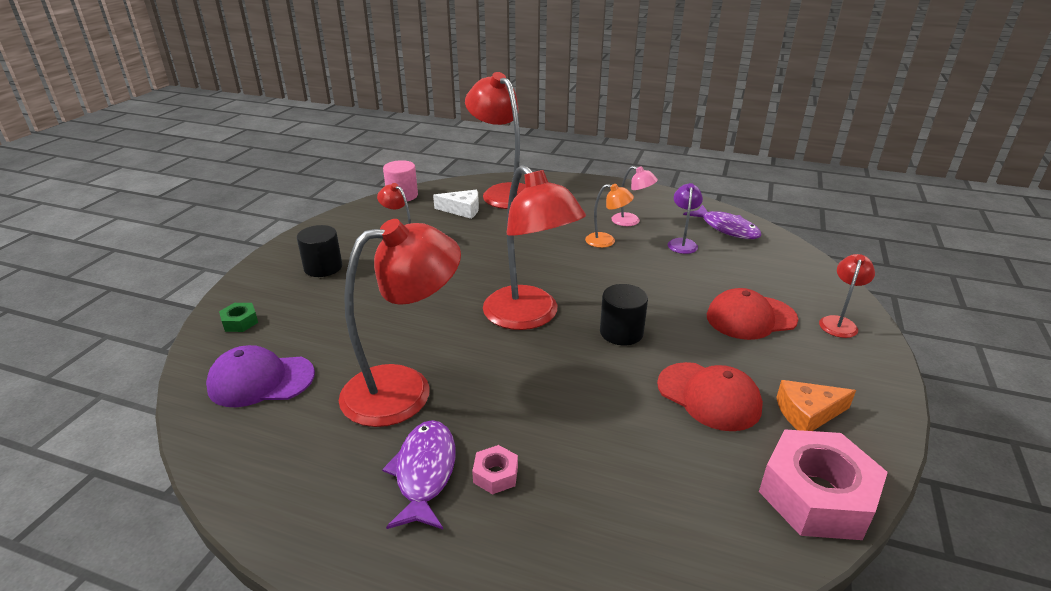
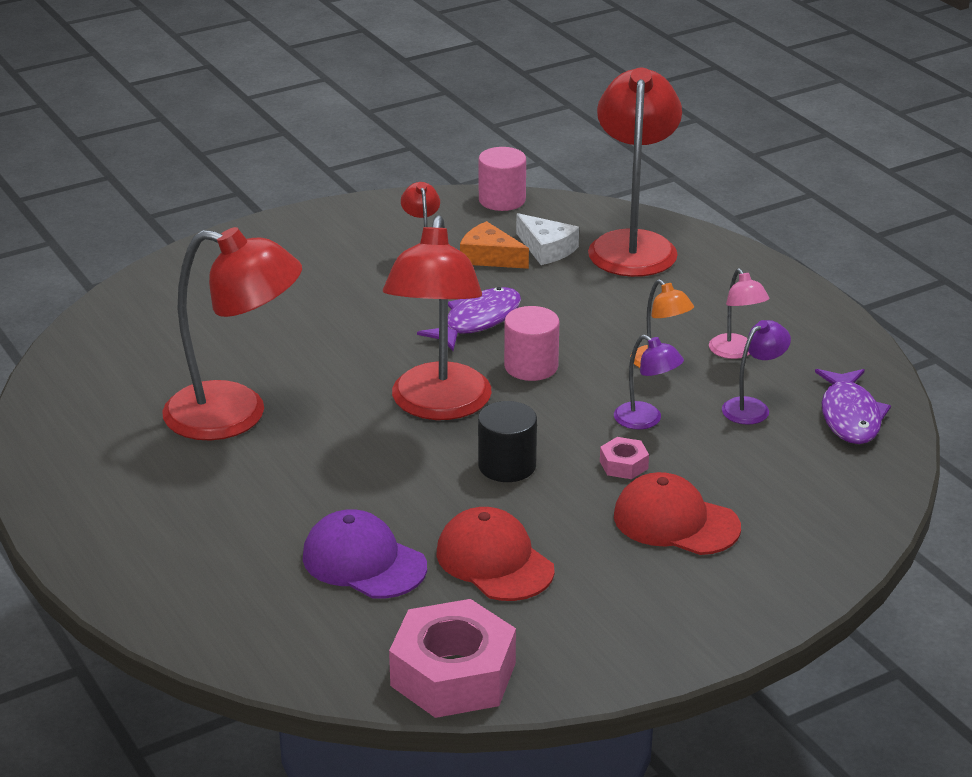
camera: 40 degrees right, 0 degrees up
purple cap [206,345,315,407] -> purple cap moved to [303,509,427,599]
green nut [219,303,258,332] -> none
black cylinder [297,225,342,277] -> none
purple fish [382,420,456,529] -> purple fish moved to [417,287,521,351]
pink nut [472,445,518,494] -> pink nut moved to [600,437,649,479]
red cap [657,362,763,431] -> red cap turned 150 degrees clockwise [436,507,555,601]
orange cheese [776,380,856,431] -> orange cheese moved to [460,221,529,269]
red lamp [819,254,875,338] -> none
none -> pink cylinder [504,306,559,381]
none -> purple lamp [614,335,684,429]

